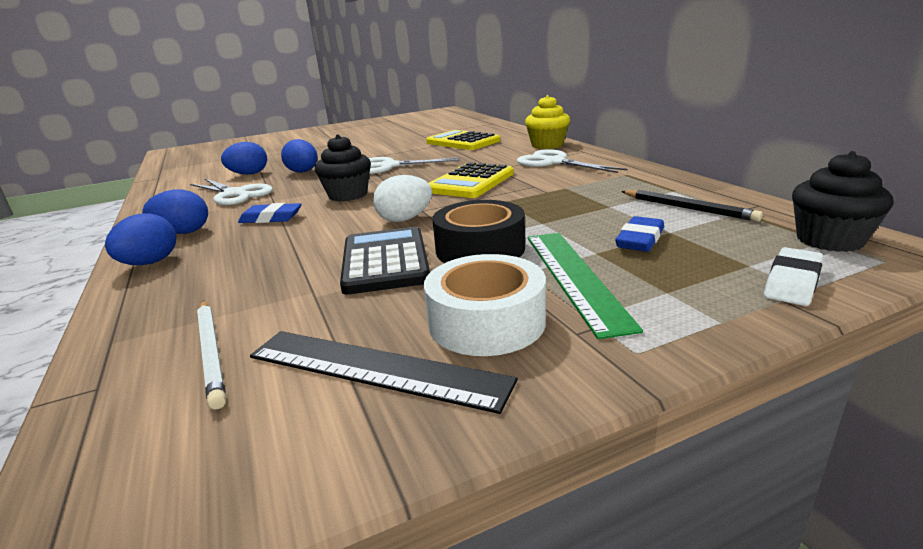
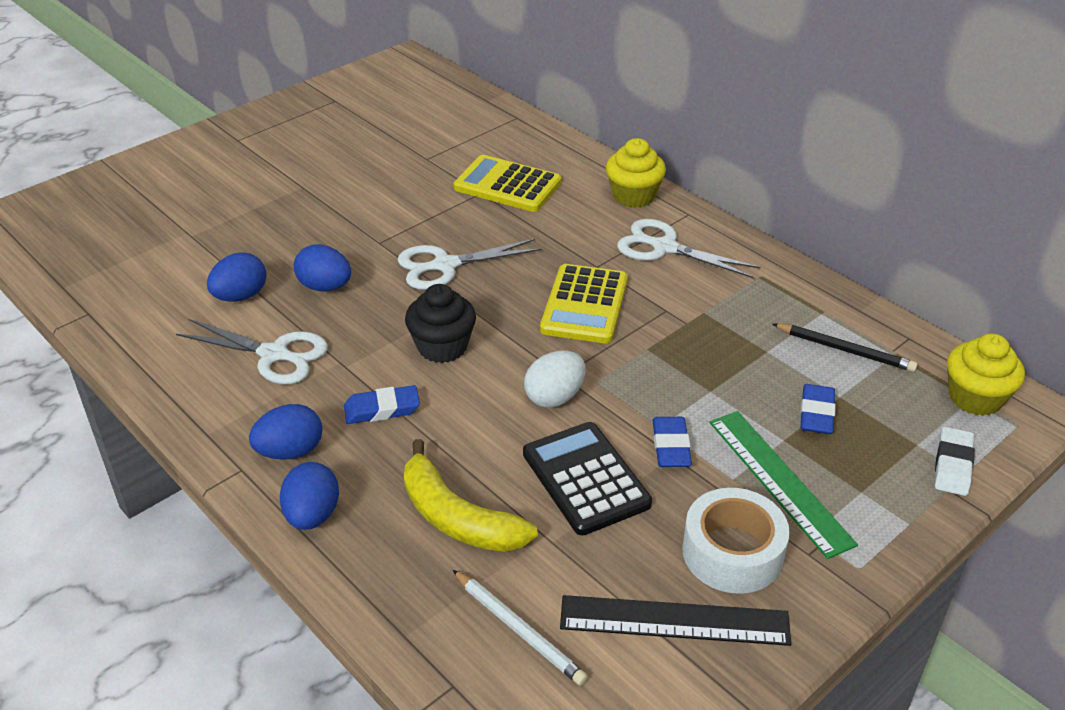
camera: 20 degrees left, 15 degrees up
black tape [432,200,525,263] -> blue eraser [652,417,692,467]
black cupcake [792,151,894,252] -> yellow cupcake [947,334,1025,416]
none -> yellow banana [404,439,538,552]

